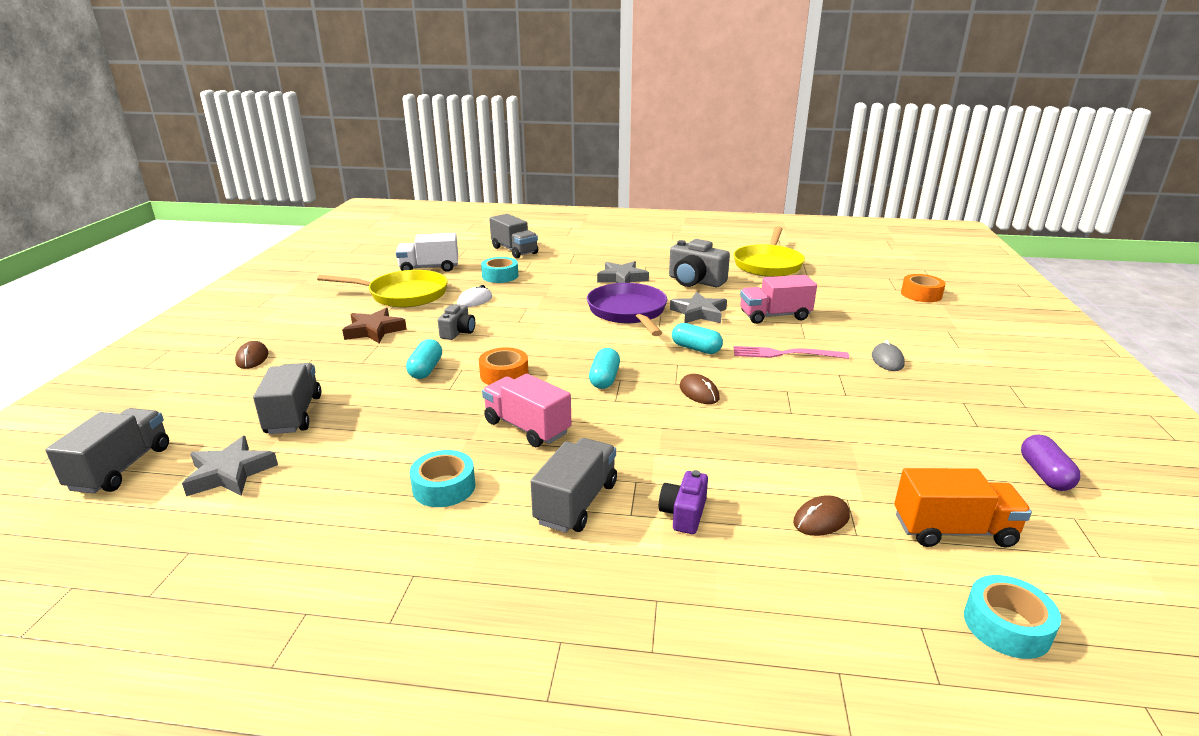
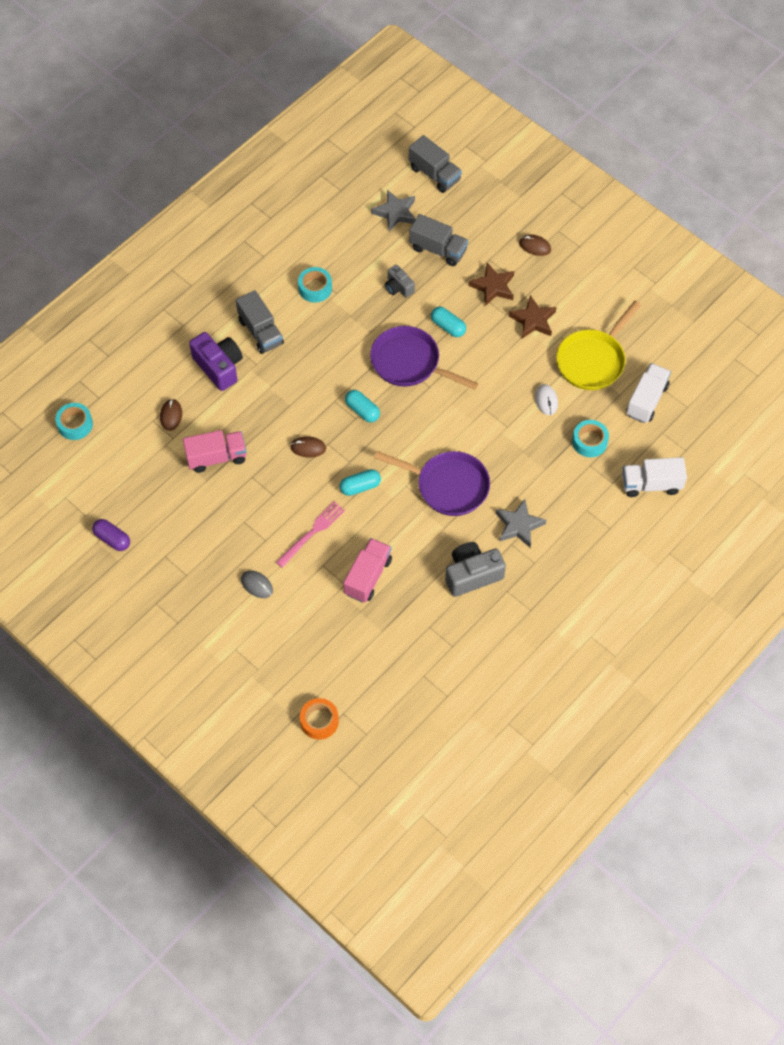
camera: 125 degrees right, 35 degrees up
grey camera [438,304,475,340] -> grey camera moved to [385,264,415,298]
orange tape [479,347,529,385] -> purple pan [370,326,479,390]
pink truck [482,374,571,447] -> pink truck moved to [183,430,247,473]
grey truck [489,214,538,258] -> white truck [622,457,687,497]
purple camera [659,470,708,534] -> purple camera [189,332,243,391], size x1.72
grey star [670,292,727,323] -> none
yellow pan [733,226,805,277] -> none
orange truck [894,468,1032,548] -> none
none -> brown star [468,263,514,306]

